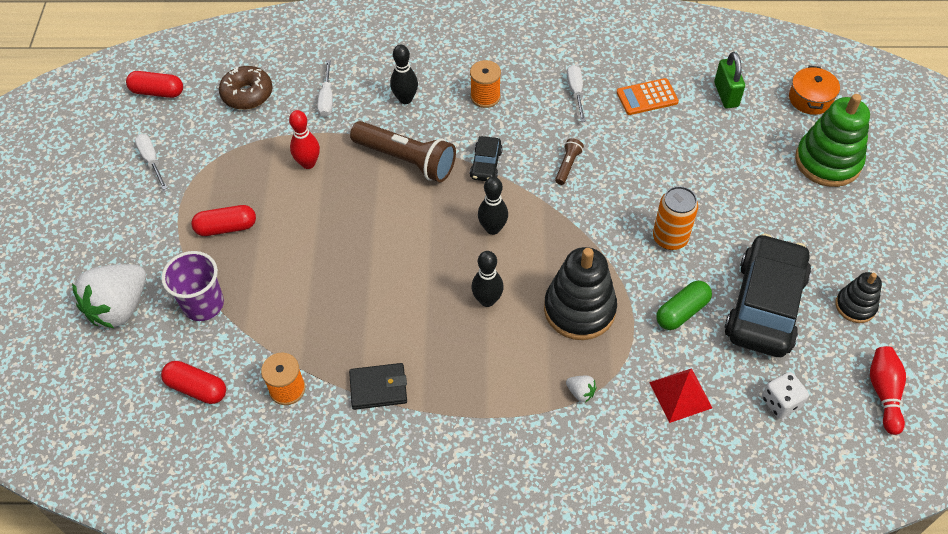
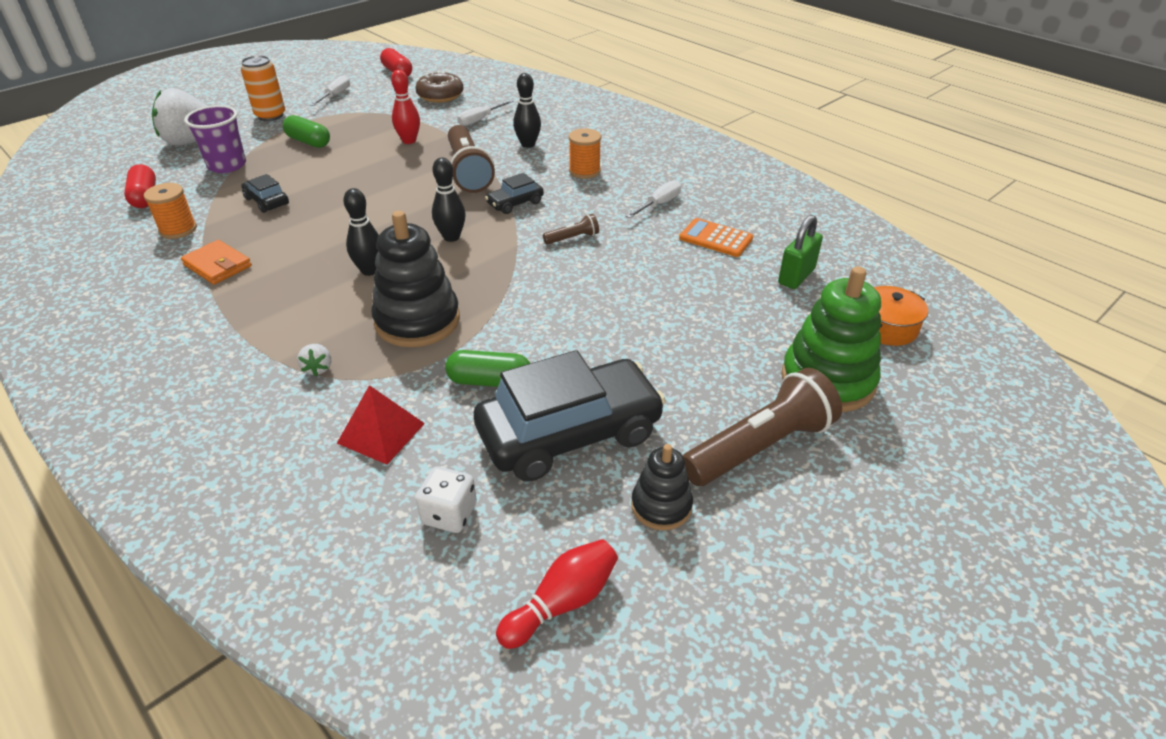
camera: 45 degrees right, 15 degrees down
red capsule [191,205,256,236] -> green capsule [283,115,330,148]
black wallet [349,363,407,410] -> orange wallet [181,240,252,285]
orange can [653,186,698,250] -> orange can moved to [241,55,285,121]
none -> black car [241,174,289,213]
none -> brown flashlight [683,368,842,486]

